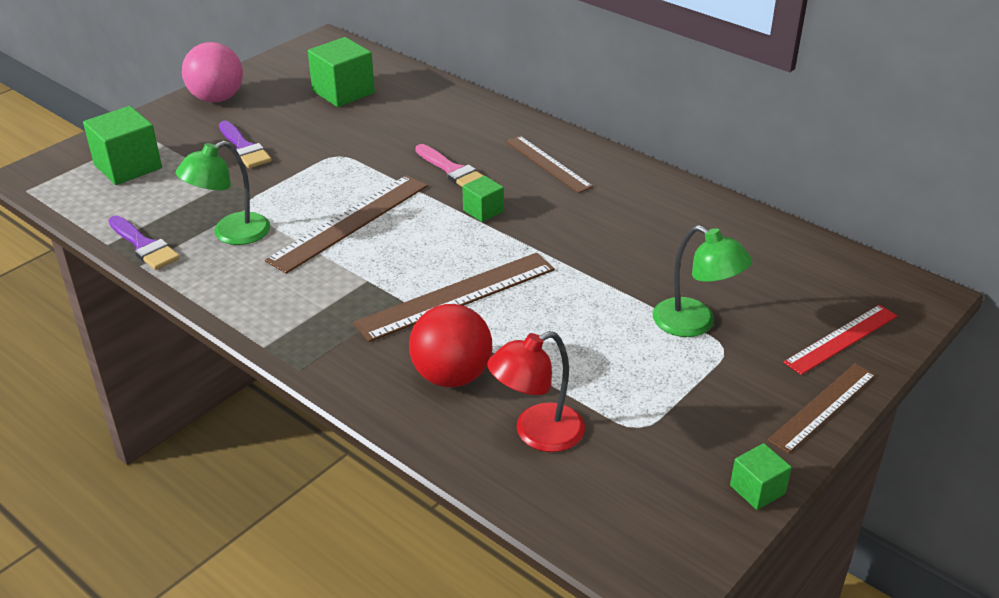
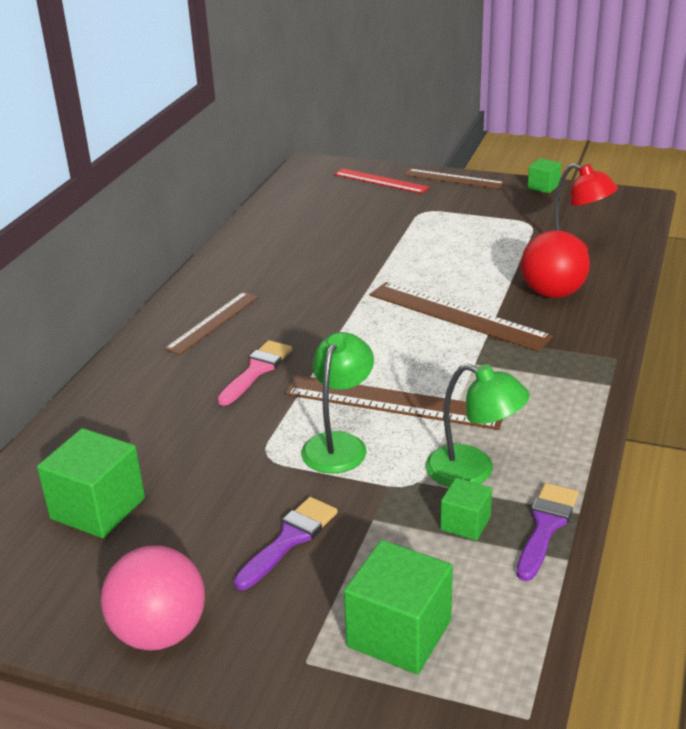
camera: 110 degrees left, 5 degrees down
green cube [462,175,504,222] -> green cube moved to [440,478,492,541]
green lamp [653,225,752,337] -> green lamp moved to [301,332,374,474]

